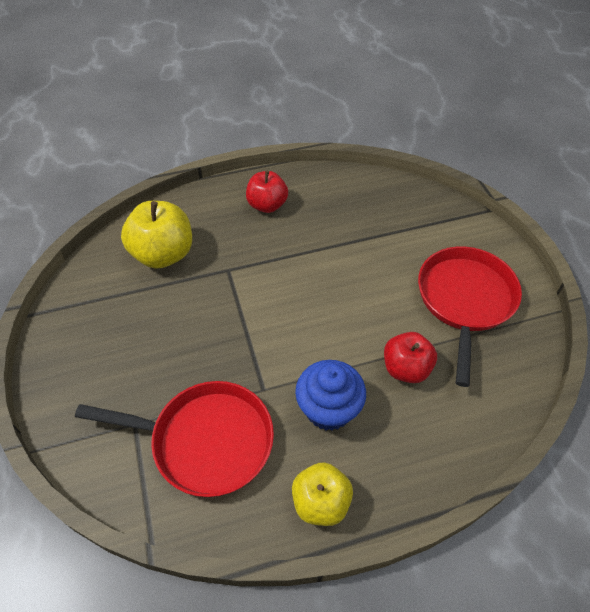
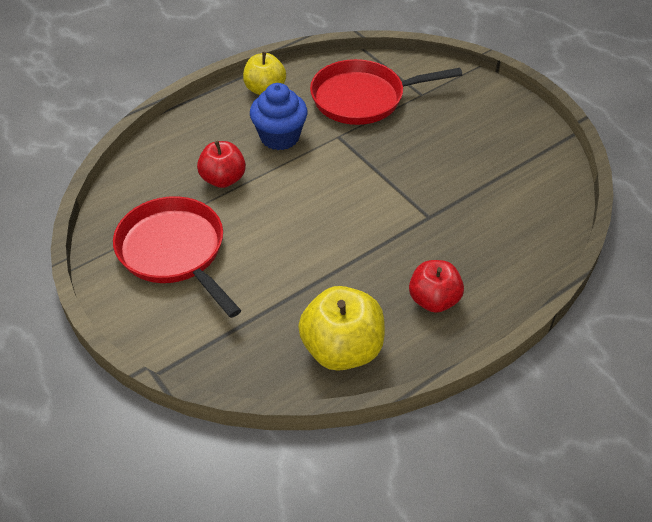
camera: 160 degrees right, 5 degrees down
yellow apple [121,201,192,269] -> yellow apple moved to [298,286,385,371]
red pan [418,246,522,387] -> red pan turned 150 degrees clockwise [113,196,241,318]

